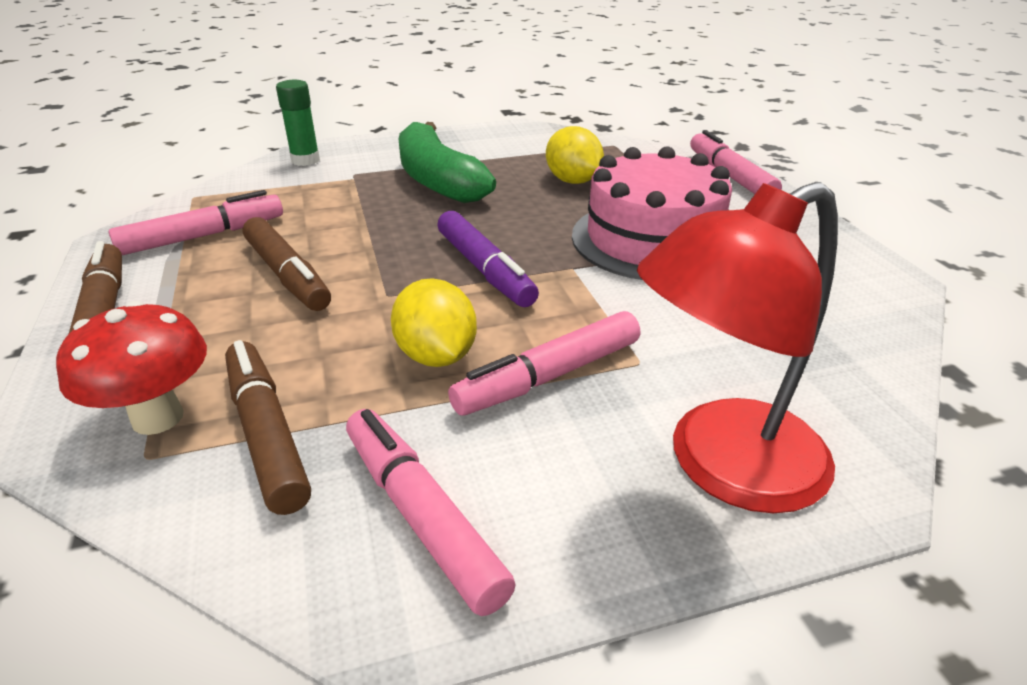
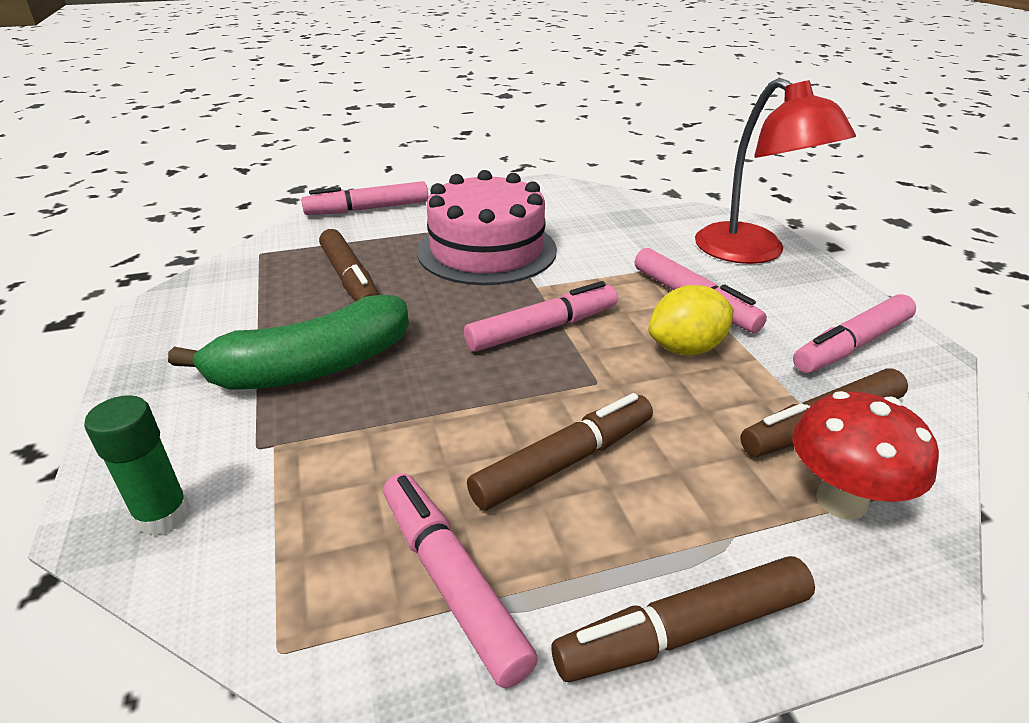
camera: 90 degrees left, 0 degrees up
purple marker [437,211,539,307] -> pink marker [464,281,618,352]
yellow lemon [546,126,604,184] -> brown marker [319,229,379,302]

